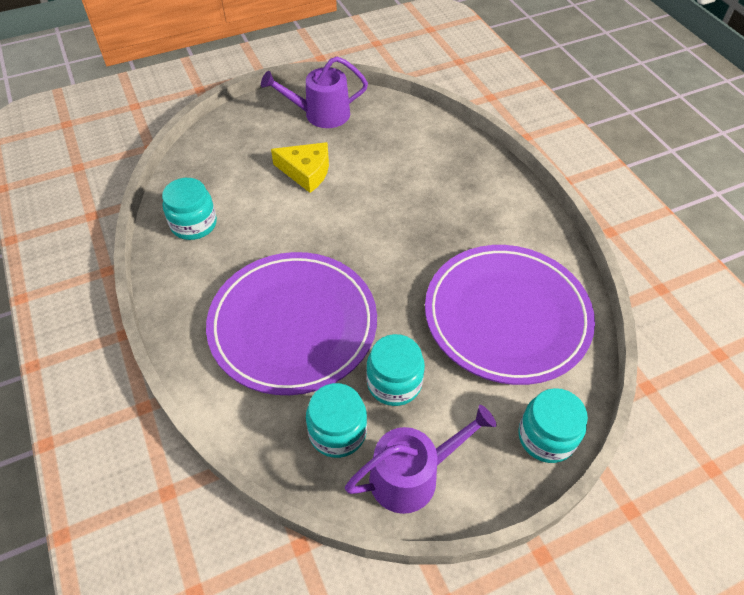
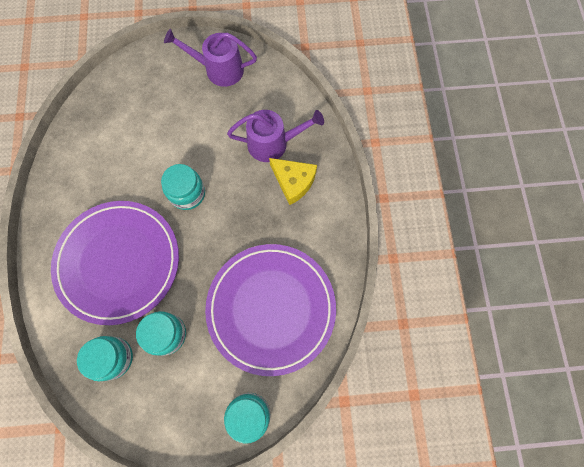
camera: 20 degrees right, 20 degrees up
turquoise jar [162,178,217,240] -> turquoise jar moved to [161,164,205,210]
yellow cheese [271,142,329,193] -> yellow cheese moved to [269,158,317,205]
purple watering can [345,405,497,514] -> purple watering can moved to [227,110,324,162]

